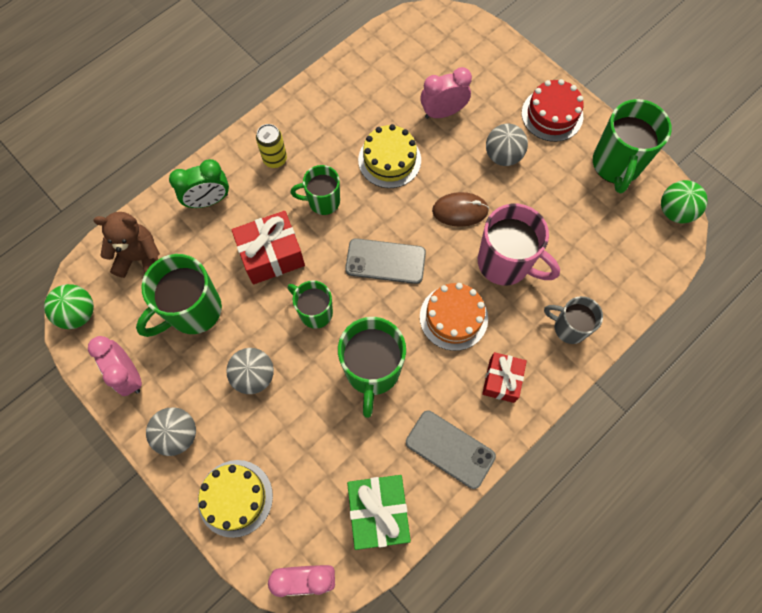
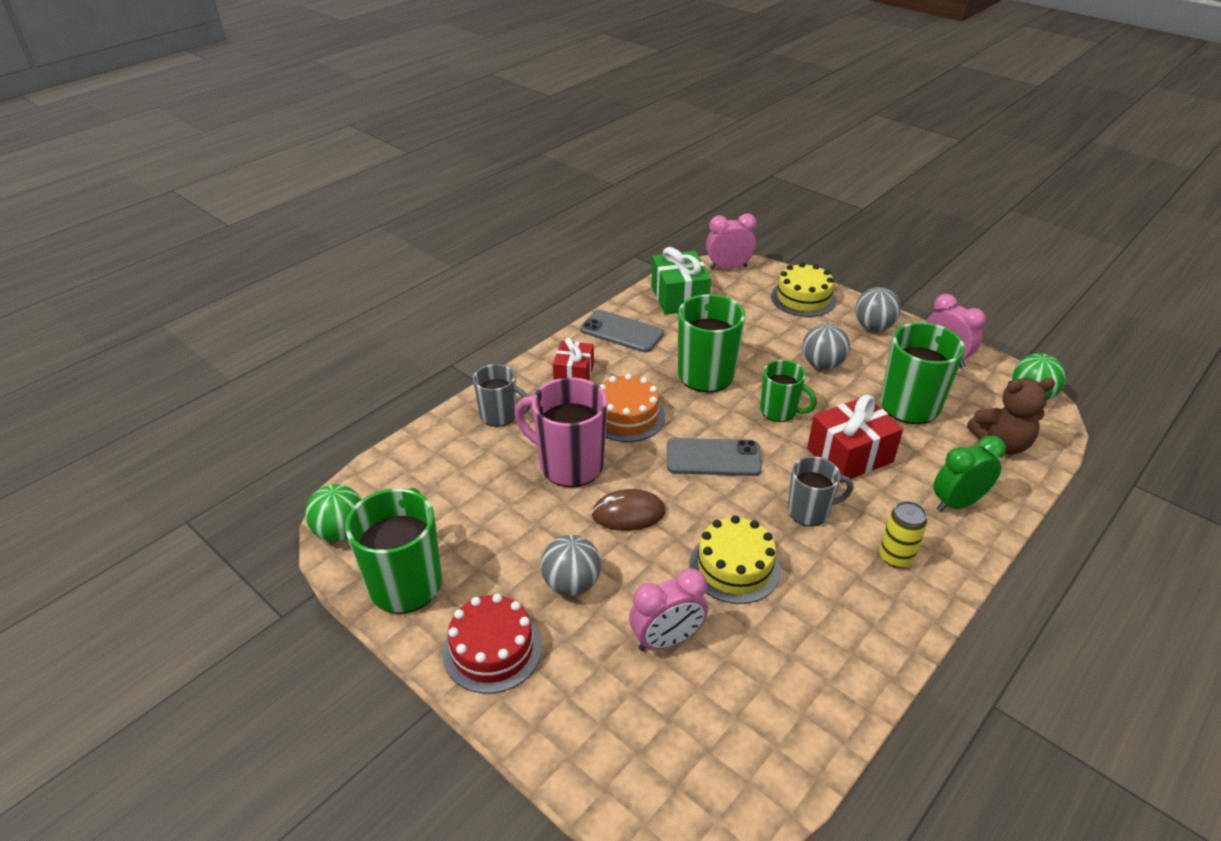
camera: 175 degrees right, 30 degrees down
green mug [291,165,340,215] -> grey mug [787,456,853,526]

